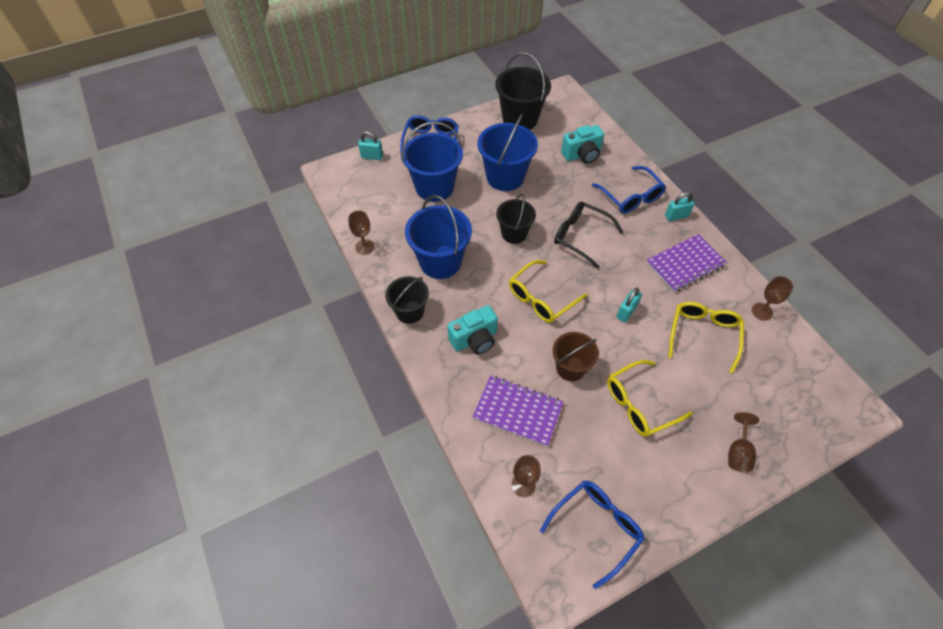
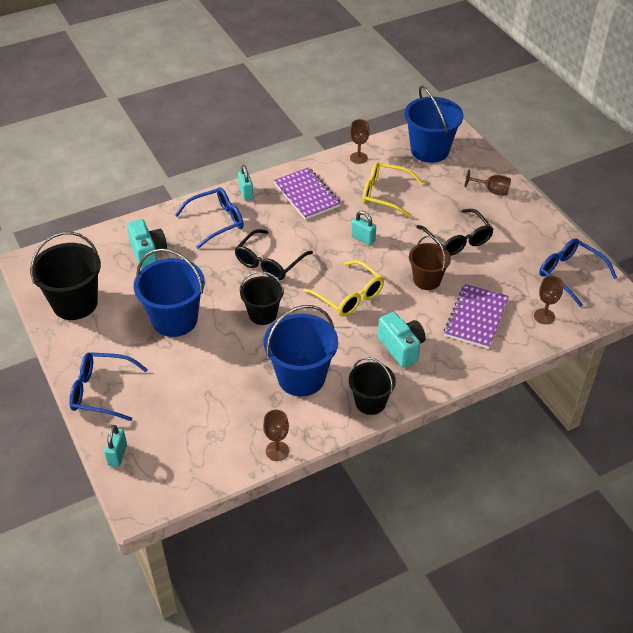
camera: 90 degrees left, 10 degrees down
blue bucket [402,121,463,202] -> blue bucket moved to [404,85,464,163]
yellow glasses [607,360,693,437] -> black glasses [416,209,494,256]

